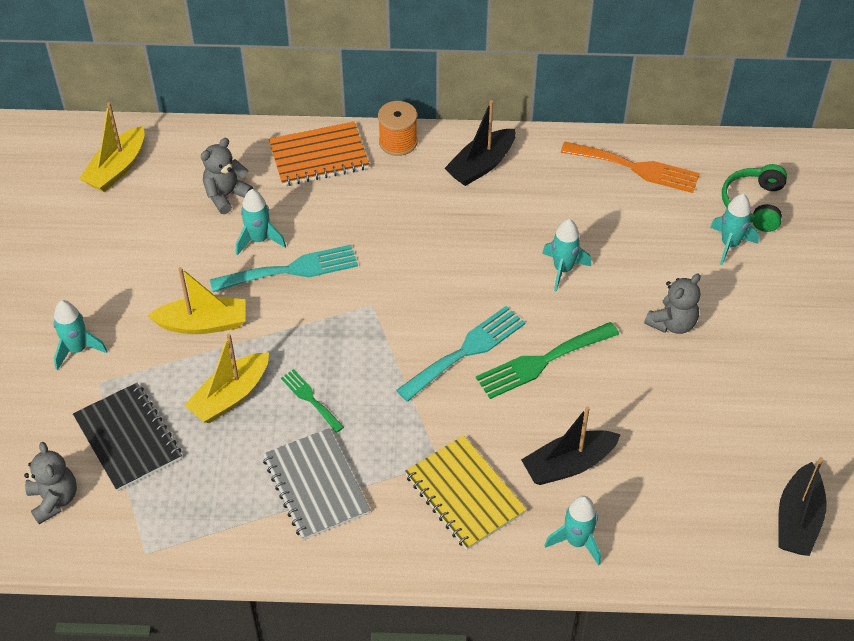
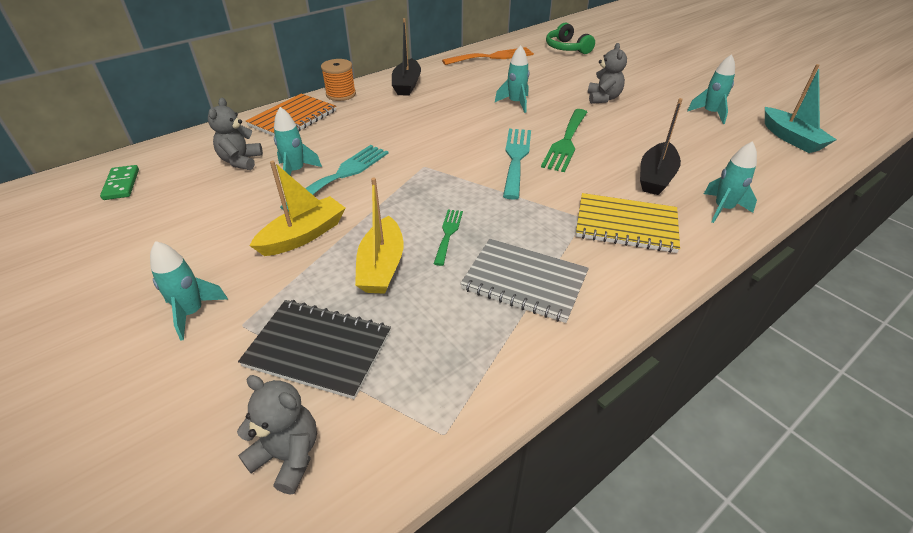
camera: 40 degrees left, 10 degrees down
yellow boat [79,102,145,192] -> green domino [100,165,139,200]
green fork [281,369,344,433] -> green fork turned 90 degrees clockwise [434,209,463,266]
turquoise rocket [710,194,759,265] -> turquoise rocket moved to [687,54,735,124]
black boat [778,457,827,556] -> turquoise boat [765,64,837,153]

